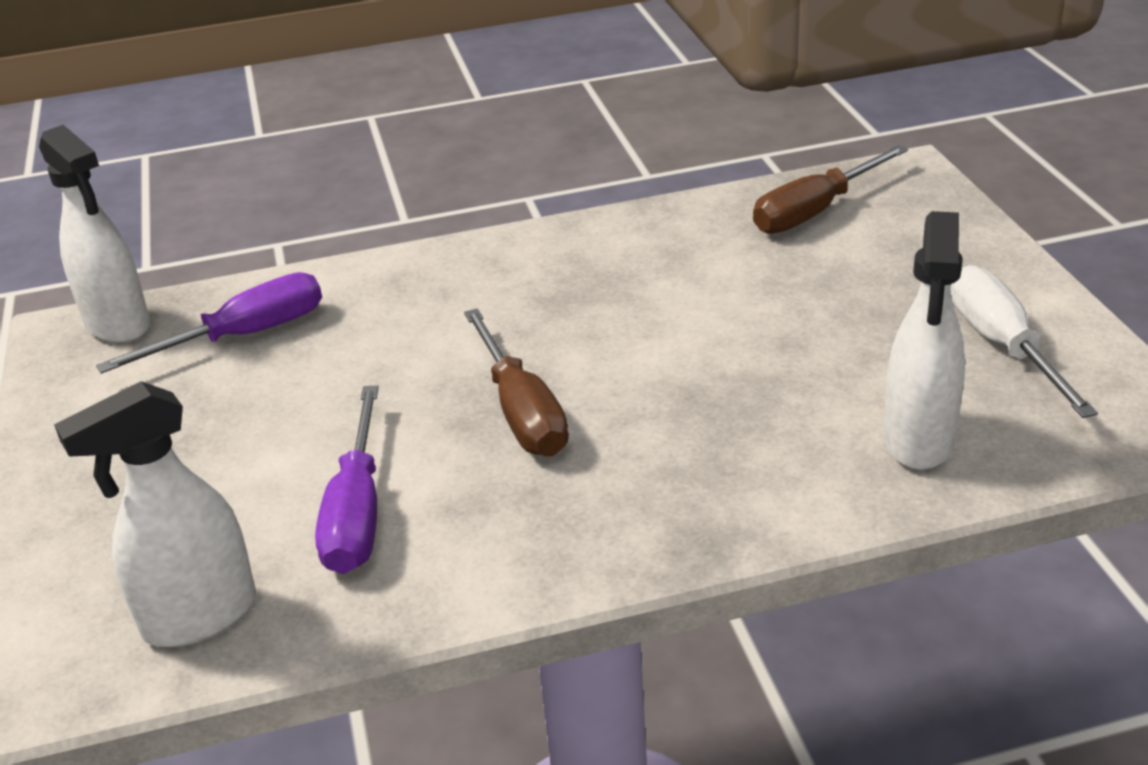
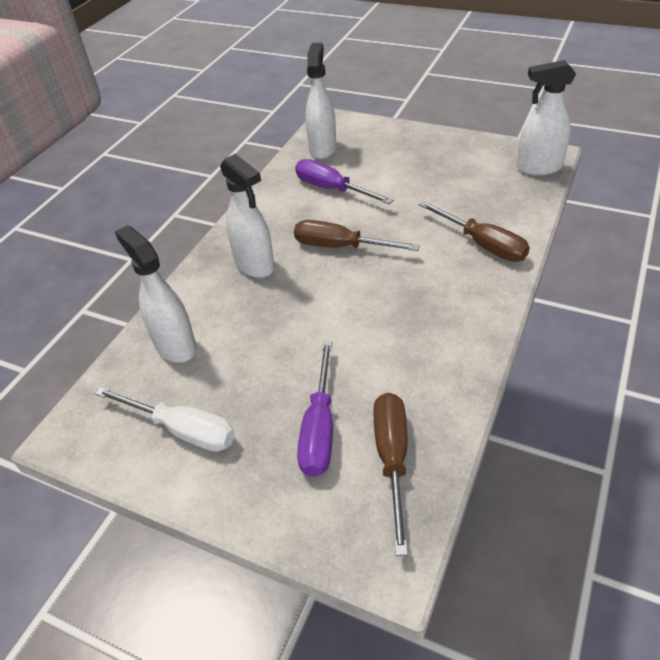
camera: 130 degrees right, 10 degrees up
purple screwdriver [96,272,322,374] -> purple screwdriver moved to [297,341,333,477]
none -> white spray bottle [220,154,275,278]
none -> brown screwdriver [419,201,530,262]

